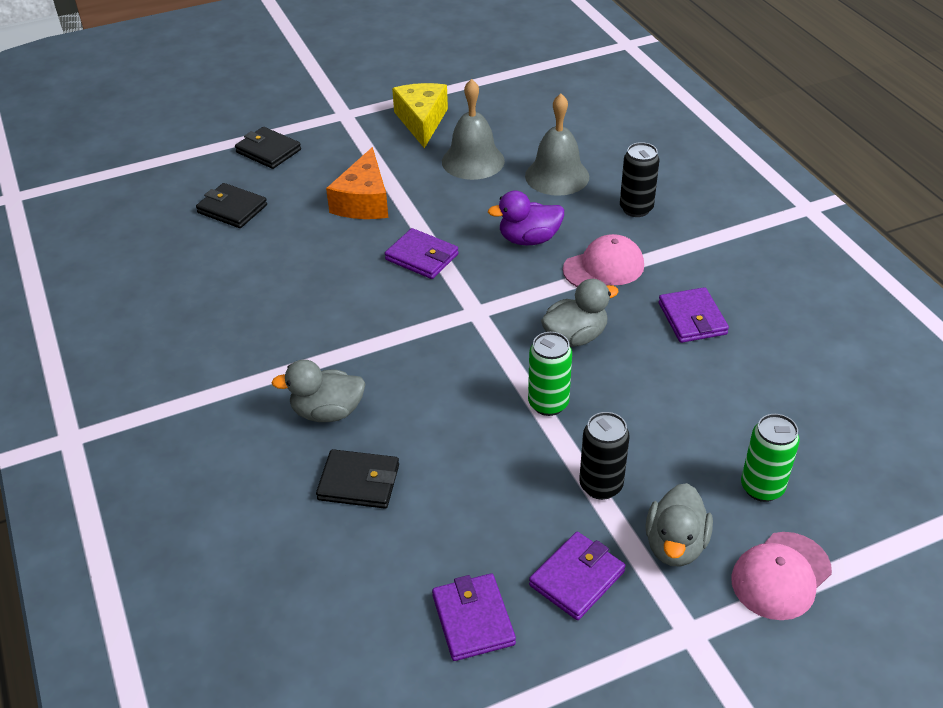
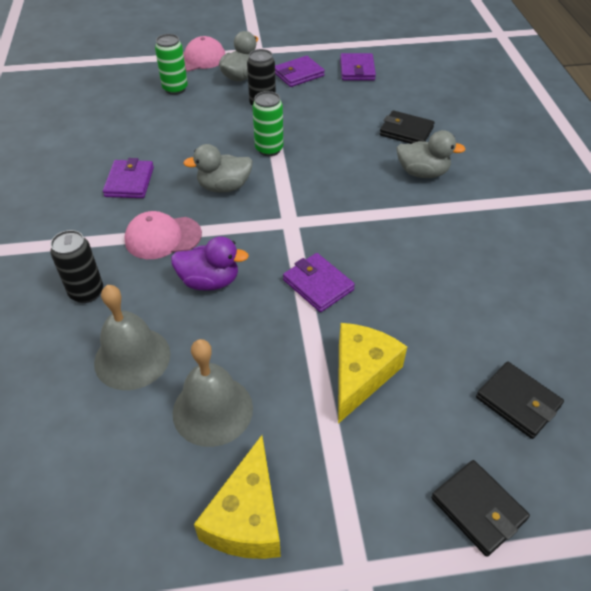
camera: 165 degrees left, 5 degrees up
orange cheese [326,147,388,219] -> yellow cheese [338,323,407,424]

